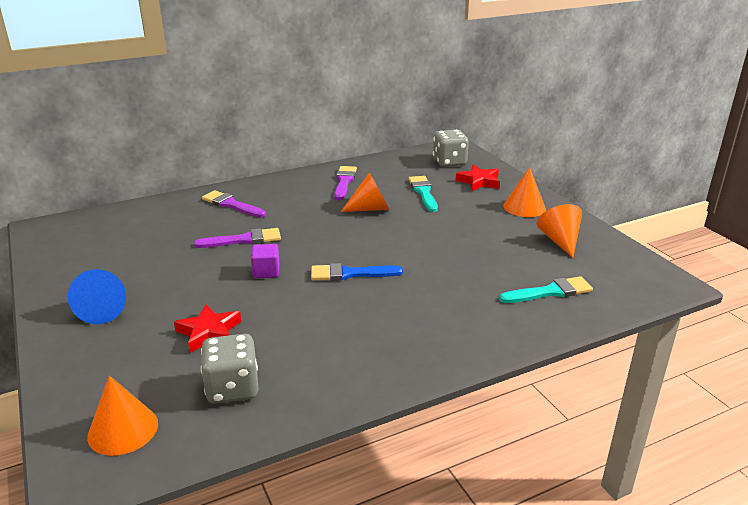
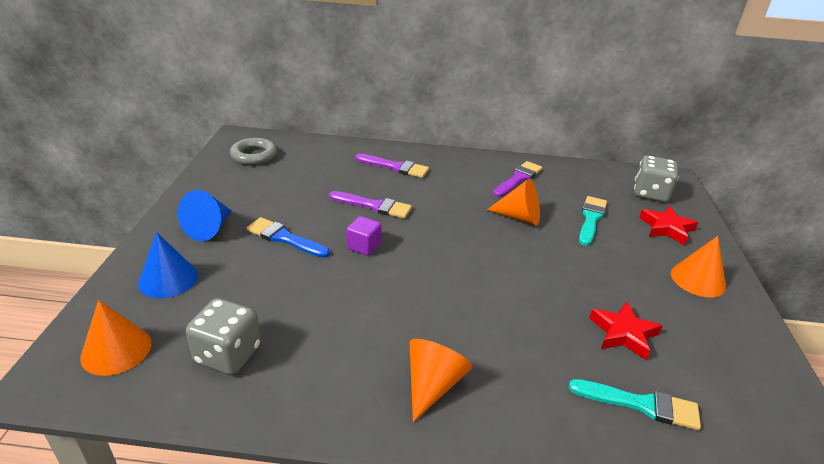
camera: 30 degrees right, 5 degrees up
red star [174,304,241,353] -> red star moved to [589,302,663,360]
purple brush [202,190,266,218] -> purple brush turned 135 degrees clockwise [355,154,429,178]
blue brush [311,263,403,281] -> blue brush moved to [246,217,330,258]
orange cone [537,204,582,258] -> orange cone moved to [410,339,472,422]
none -> blue cone [138,232,198,298]
none -> grey ring [230,138,277,165]

